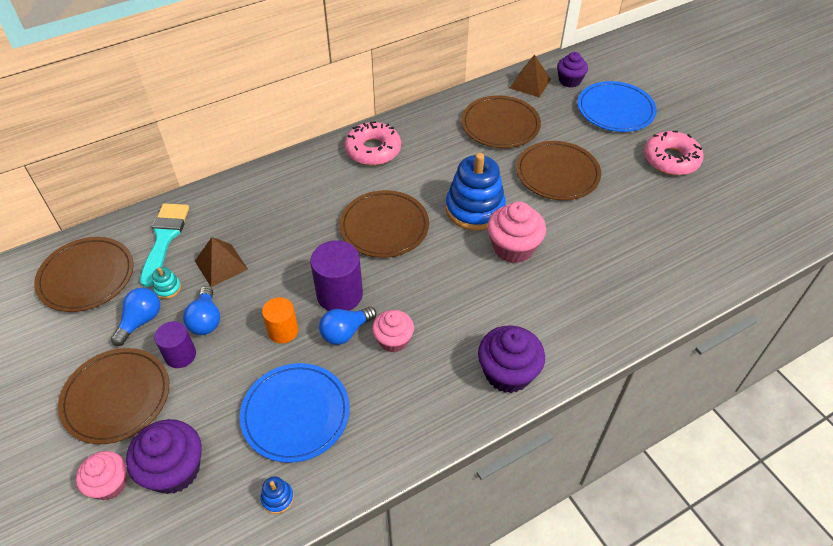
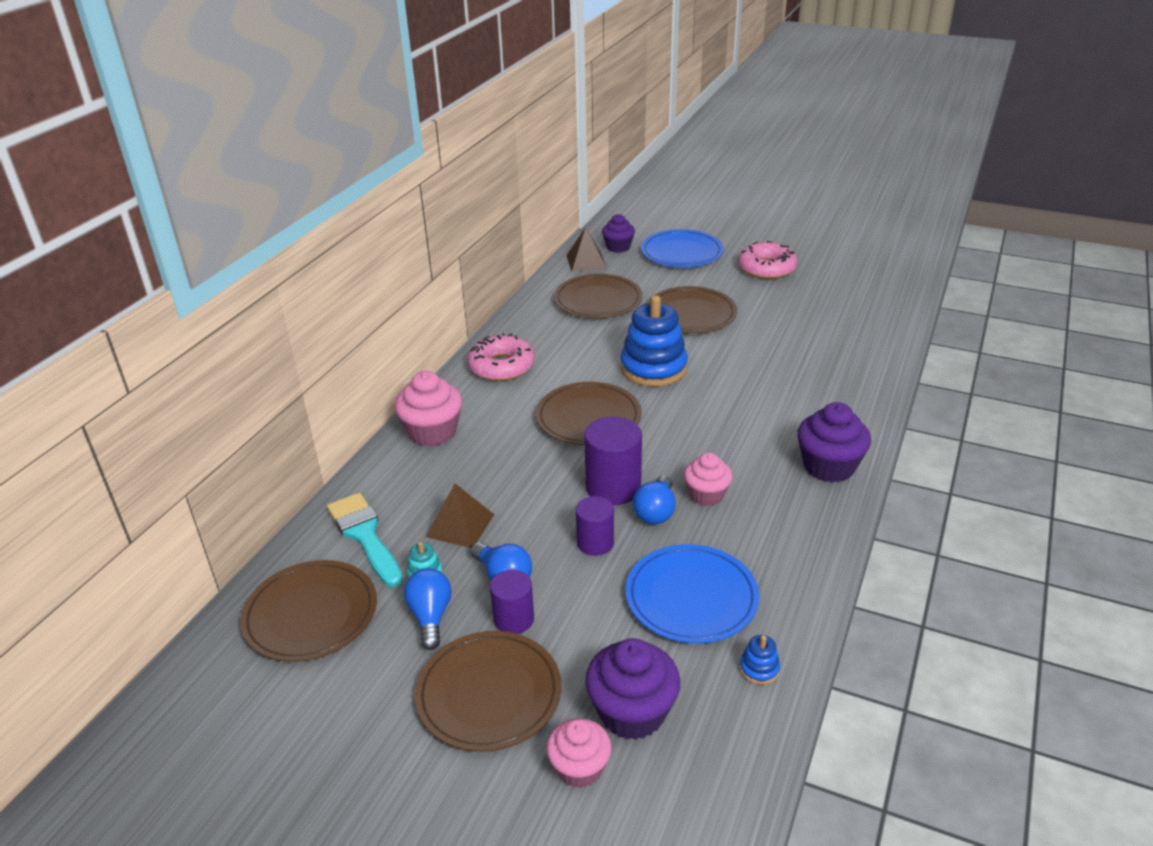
camera: 35 degrees left, 15 degrees down
orange cylinder [262,297,298,344] -> purple cylinder [576,496,614,556]
pink cupcake [487,202,546,263] -> pink cupcake moved to [394,371,462,447]

